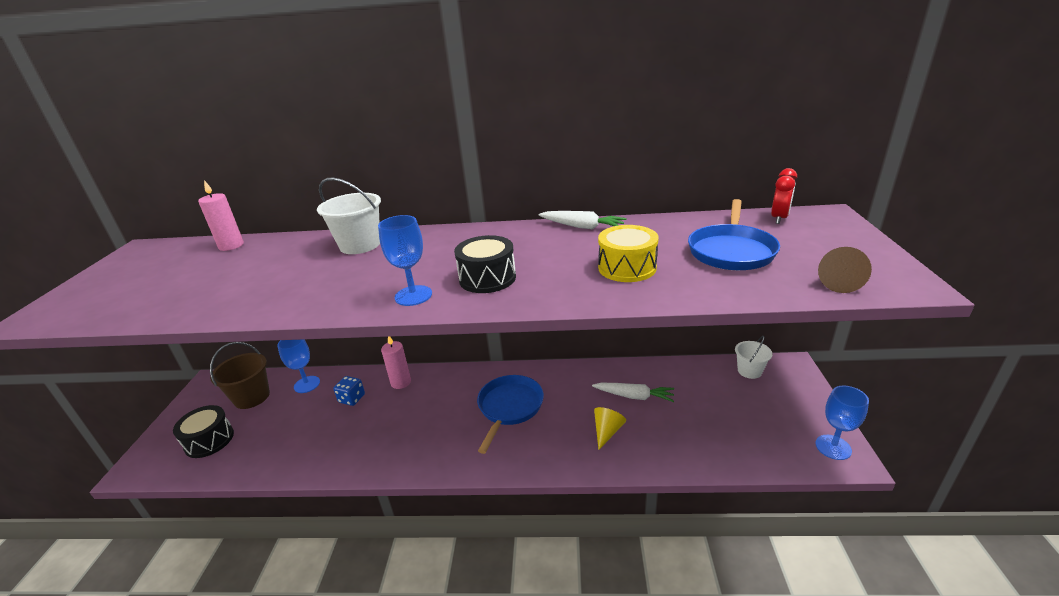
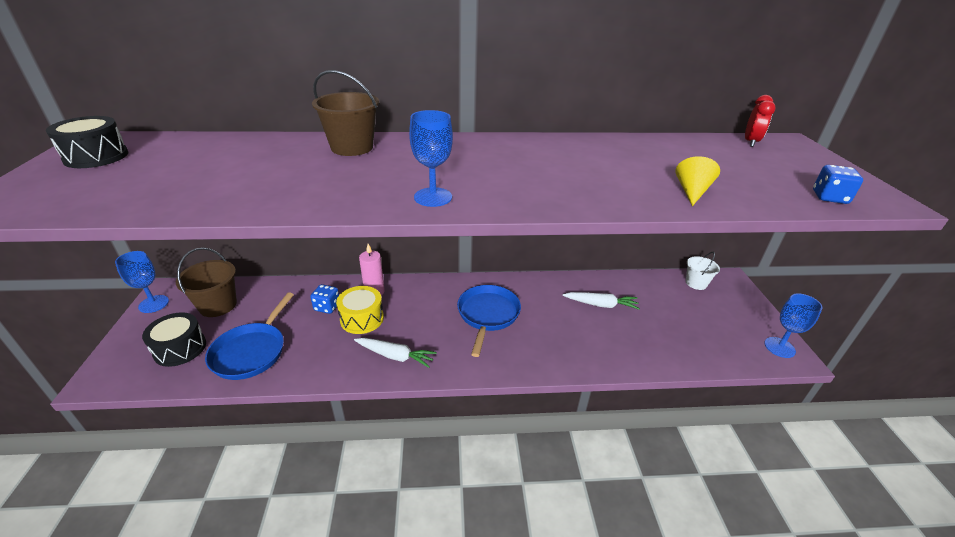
camera: 10 degrees left, 5 degrees up
pink candle [198,180,244,251] -> none
blue goblet [277,339,320,393] -> blue goblet moved to [115,251,169,313]
white bucket [317,177,381,254] -> brown bucket [312,70,379,156]
black drum [454,235,516,293] -> black drum moved to [46,116,128,168]
white carrot [538,211,627,229] -> white carrot moved to [354,338,437,368]
yellow cone [594,407,626,450] -> yellow cone moved to [676,156,720,206]
yellow drum [598,225,659,282] -> yellow drum moved to [336,286,384,334]
blue pan [688,199,780,270] -> blue pan moved to [205,292,294,380]
brown cone [818,247,872,293] -> blue dice [813,165,863,204]

